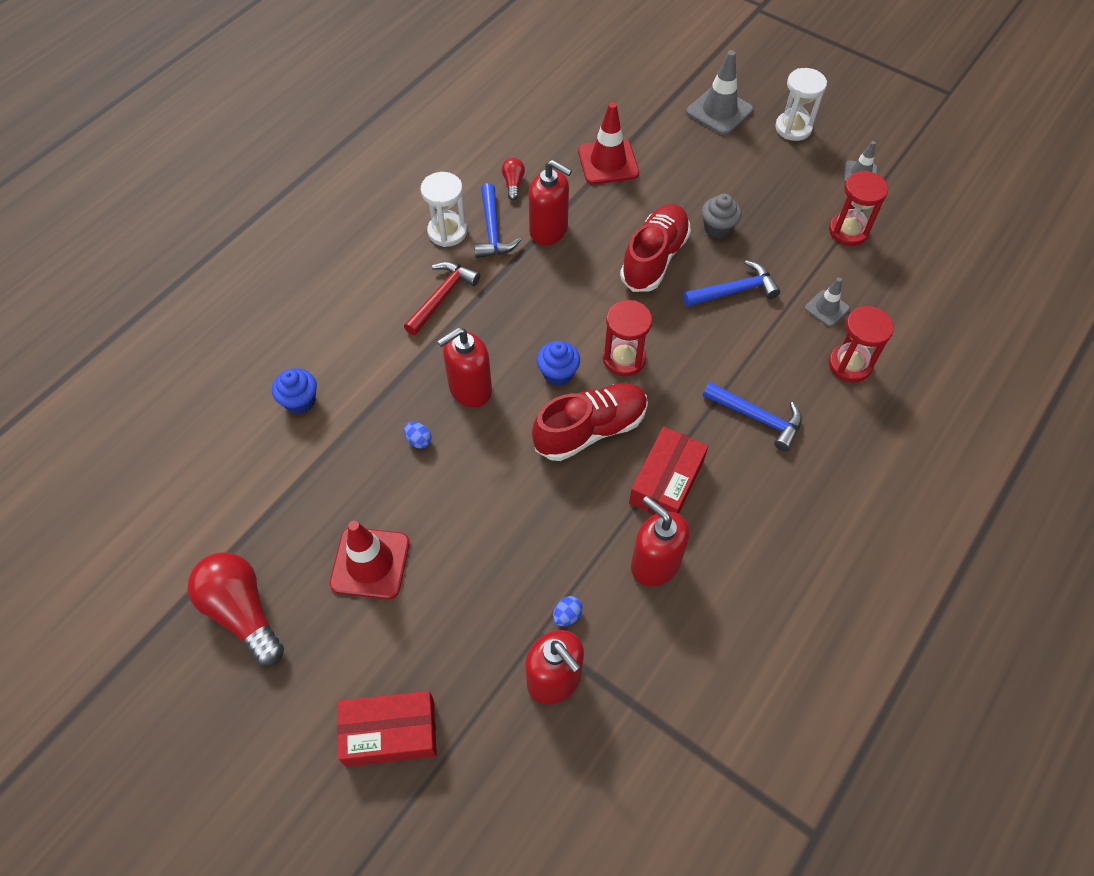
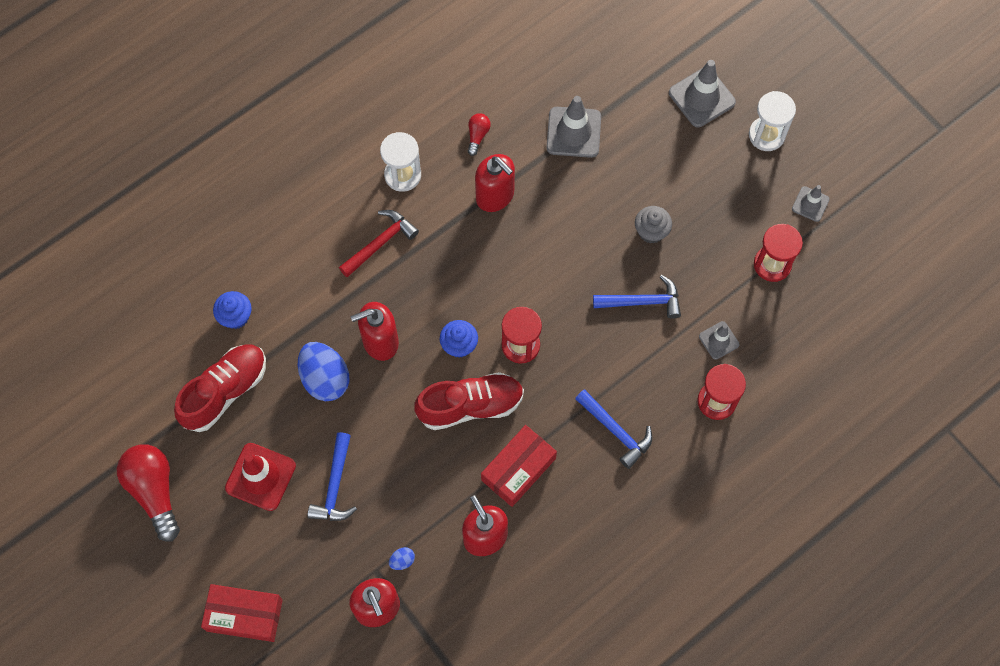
camera: 15 degrees right, 10 degrees up
blue egg [404,422,431,448] -> blue egg [298,342,349,401], size x2.37
blue hammer [474,183,521,258] -> blue hammer moved to [308,432,357,521]
red traffic cone [578,102,639,184] -> grey traffic cone [546,96,601,158]
red shoe [620,204,691,292] -> red shoe moved to [174,345,266,432]

